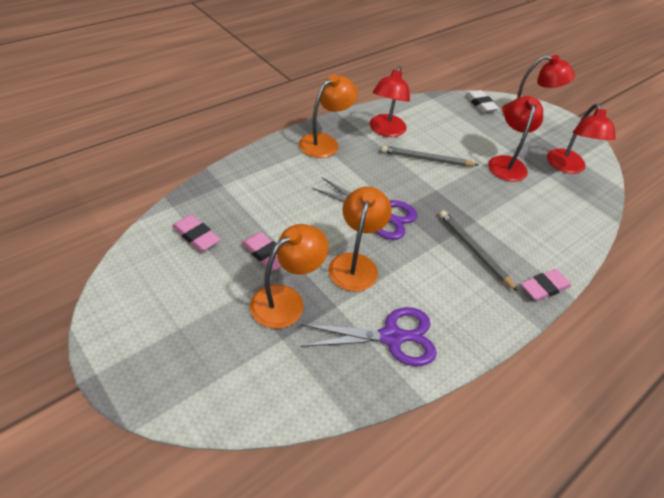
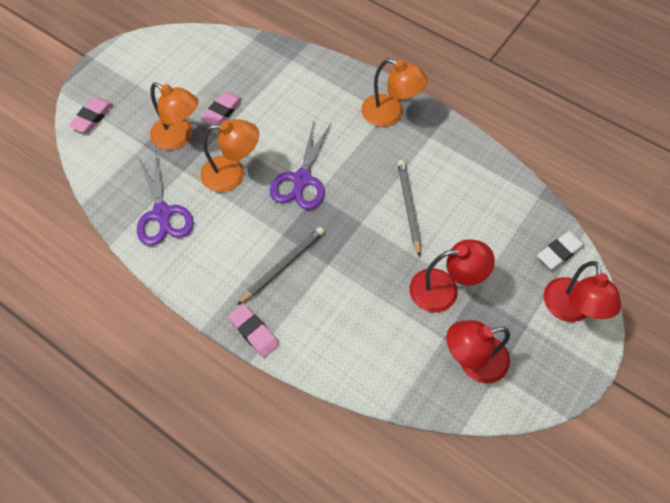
camera: 80 degrees right, 15 degrees up
pink eraser [172,215,221,252] -> pink eraser moved to [69,97,113,133]
red lamp [370,66,410,137] -> none

